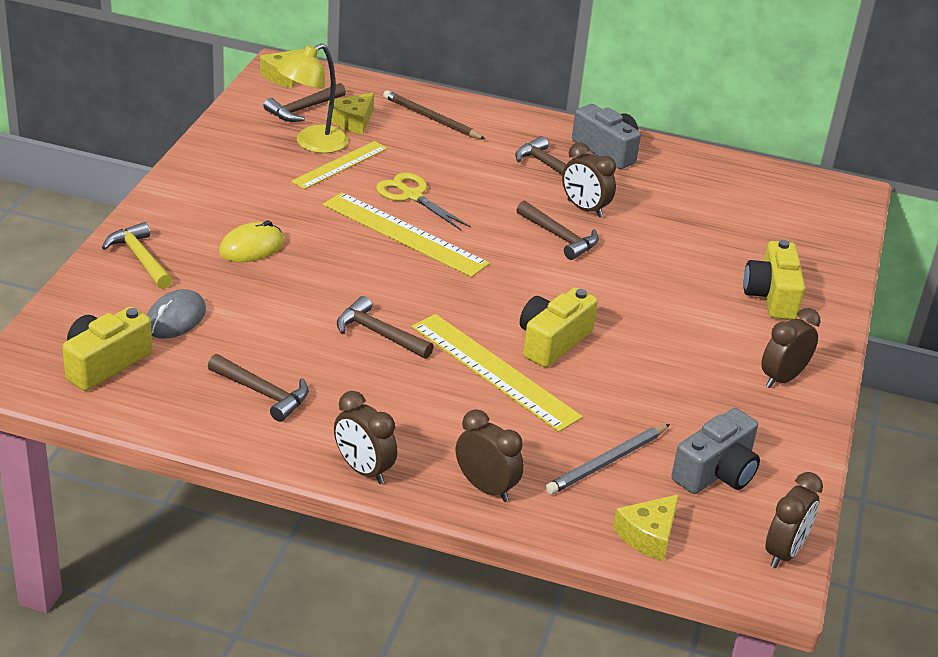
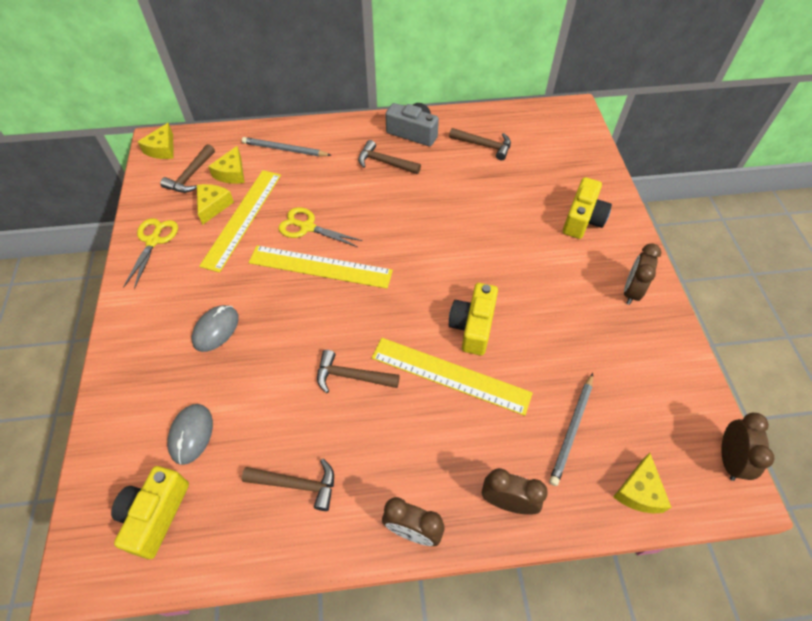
camera: 20 degrees left, 20 degrees up
yellow hammer [102,222,173,289] -> none
yellow mouse [219,220,284,262] -> grey mouse [192,305,239,352]
yellow lamp [277,43,348,153] -> yellow cheese [197,184,234,225]
yellow ruler [291,141,387,189] -> yellow ruler [199,170,281,273], size x1.52
brown pencil [383,90,485,139] -> grey pencil [242,137,331,156]
brown hammer [517,201,599,260] -> brown hammer moved to [449,128,511,161]
brown clock [562,142,616,218] -> none
grey camera [671,408,760,494] -> none
yellow camera [743,240,805,320] -> yellow camera turned 135 degrees counterclockwise [563,177,612,239]
none -> yellow scissors [124,218,178,289]

